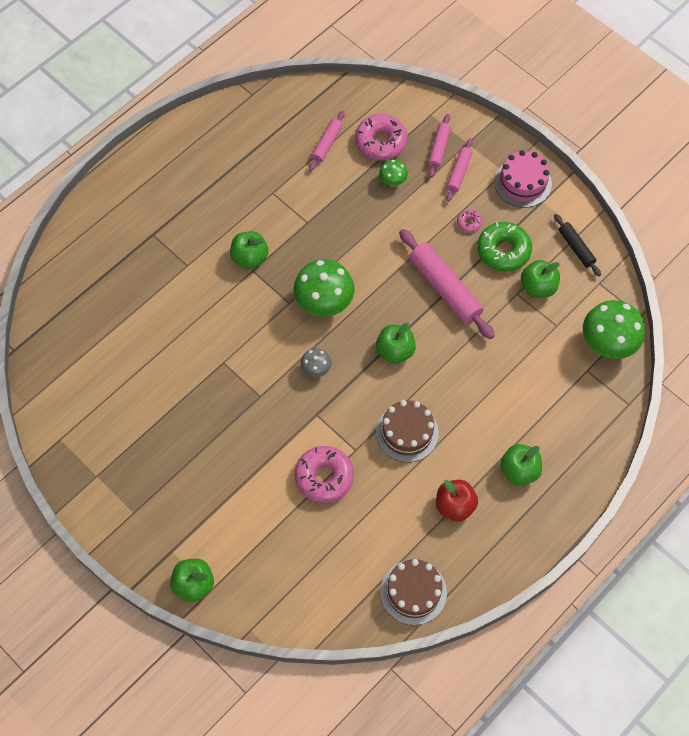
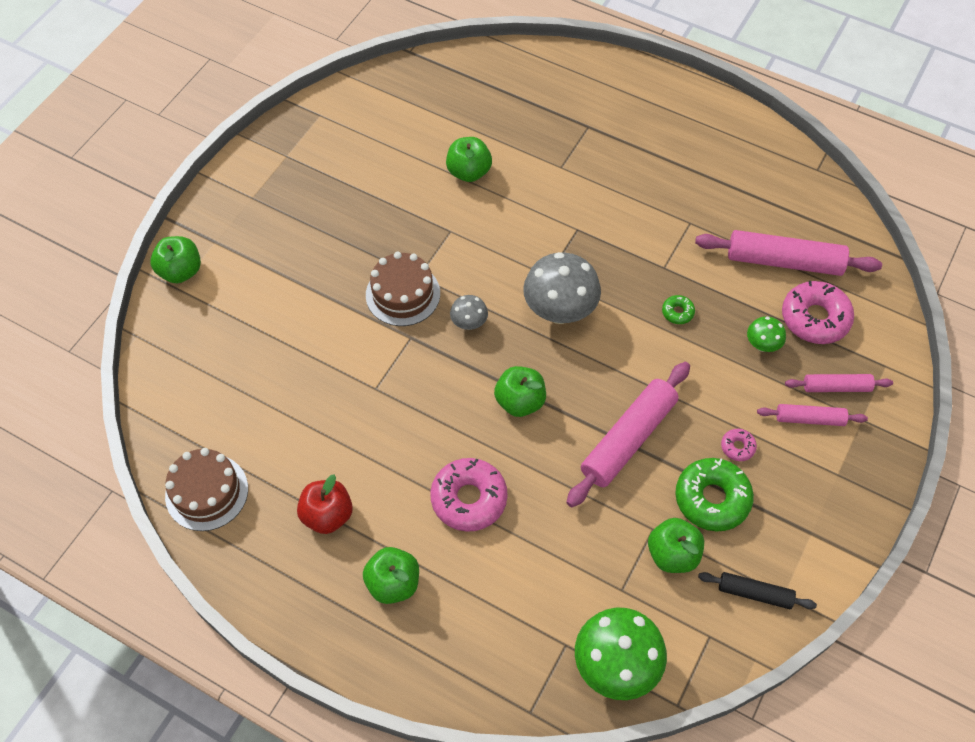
camera: 75 degrees right, 5 degrees down
green apple [230,231,268,269] -> green apple moved to [446,137,492,182]
green mushroom [294,259,354,317] -> grey mushroom [523,252,601,324]
pink donut [295,446,354,503] -> pink donut moved to [430,458,508,532]
pink rolling pin [309,111,345,171] -> pink rolling pin [695,230,882,276], size x1.82
brown cake [376,400,439,462] -> brown cake moved to [366,252,440,326]
pink cake [494,150,552,208] -> none
black rolling pin [554,214,601,276] -> black rolling pin turned 60 degrees clockwise [698,572,817,609]
none -> green donut [662,295,695,324]

